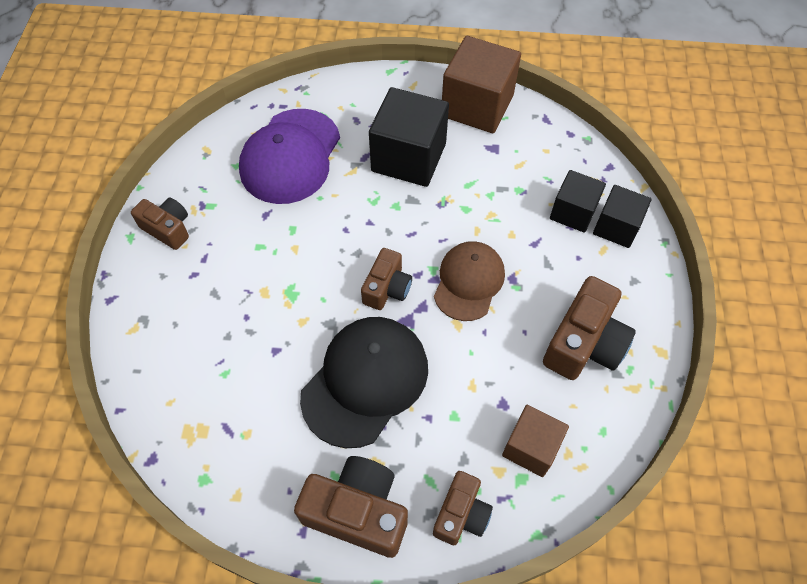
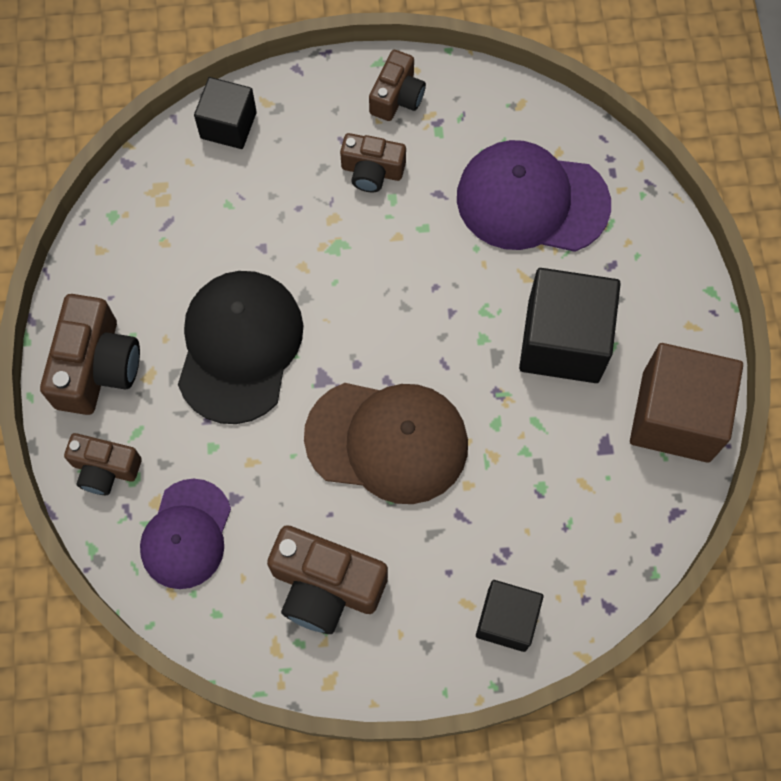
camera: 80 degrees right, 10 degrees up
black cap [300,317,428,448] -> black cap turned 105 degrees counterclockwise [178,271,303,424]
brown camera [361,248,412,310] -> brown camera moved to [340,133,406,192]
brown cap [434,241,505,321] -> brown cap [304,383,468,504], size x1.50
brown cube [502,405,569,477] -> purple cap [140,479,231,589]
black cube [550,170,606,233] -> black cube moved to [194,77,257,149]

